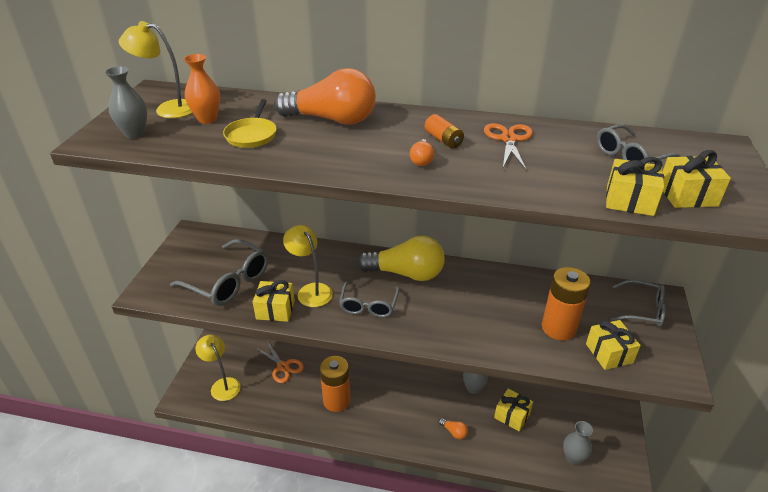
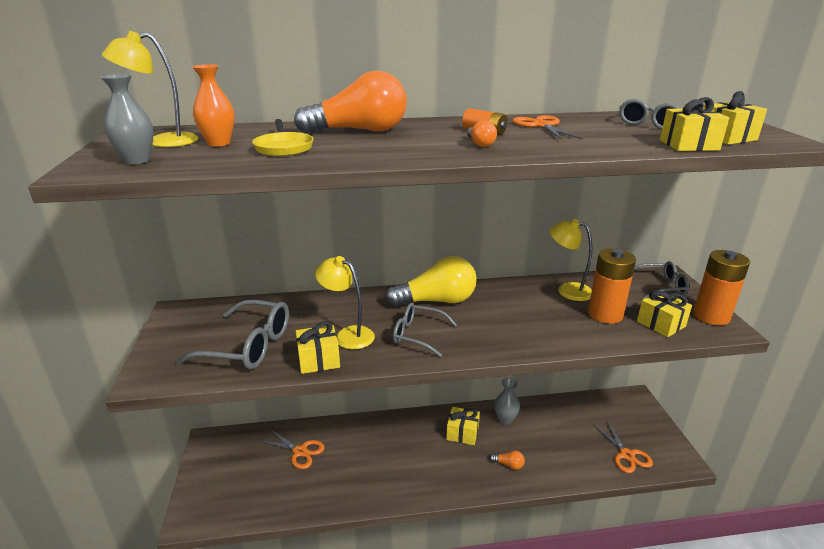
camera: 20 degrees left, 10 degrees down
yellow lamp [195,335,240,401] -> yellow lamp moved to [550,219,592,301]
orange battery [320,356,350,412] -> orange battery moved to [693,250,750,326]
grey glasses [339,281,399,317] -> grey glasses turned 120 degrees clockwise [393,303,457,357]
yellow gift [494,389,533,432] -> yellow gift moved to [446,407,480,445]
grey vase [563,421,593,465] -> orange scissors [594,421,653,473]

